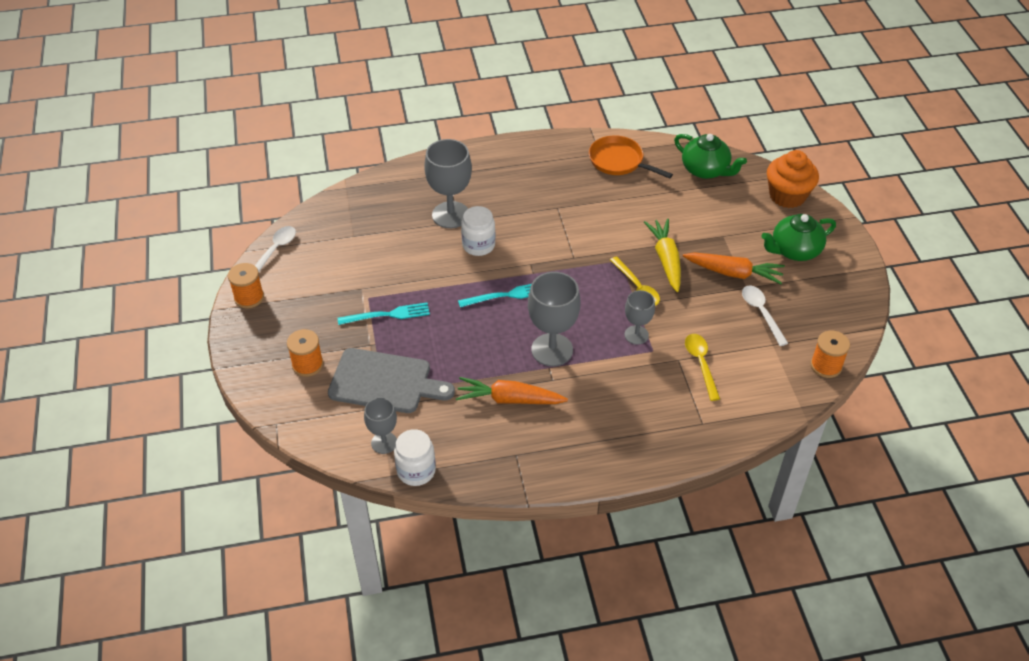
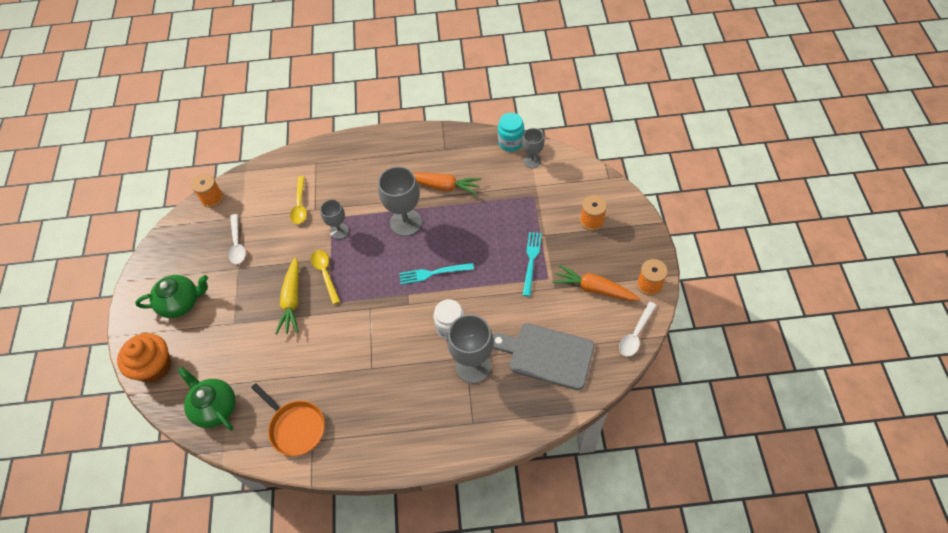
camera: 170 degrees left, 10 degrees up
grey cutting board [328,348,455,413] -> grey cutting board moved to [493,323,594,390]
turquoise fork [338,302,430,325] -> turquoise fork turned 105 degrees clockwise [523,232,542,296]
white jar [394,429,436,486] -> turquoise jar [498,113,524,151]
orange carrot [683,252,785,284] -> orange carrot moved to [552,264,640,301]

